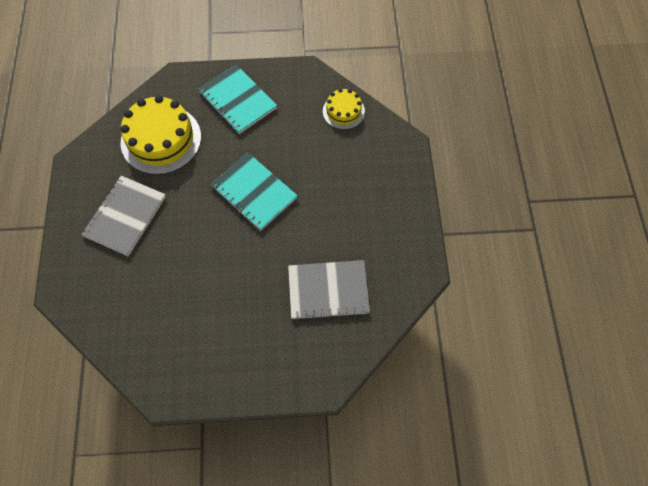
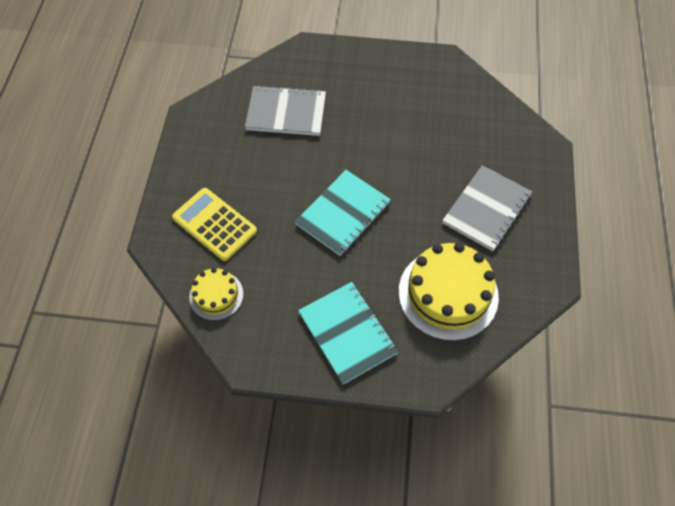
camera: 170 degrees left, 5 degrees down
turquoise notebook [211,153,298,231] -> turquoise notebook turned 75 degrees clockwise [295,170,391,256]
none -> yellow calculator [172,188,257,261]

